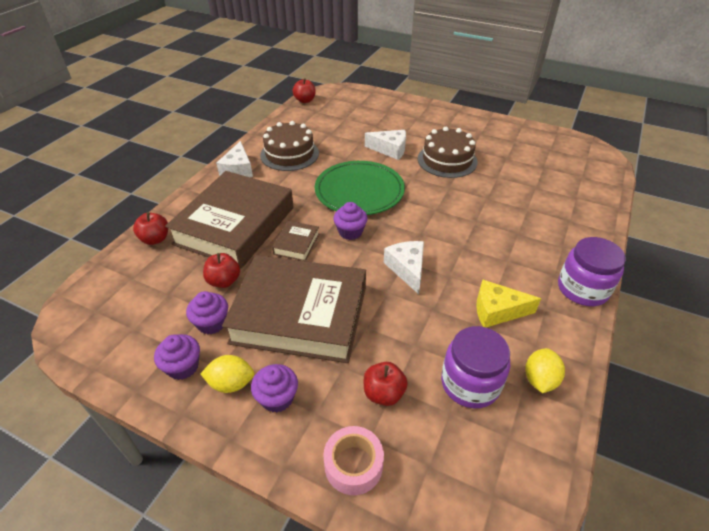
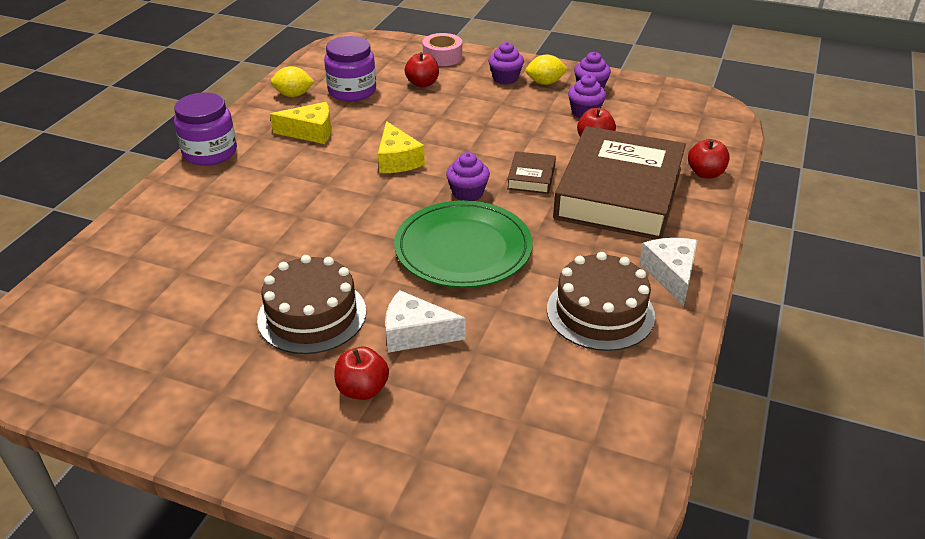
camera: 175 degrees right, 5 degrees down
brown book [222,255,366,363] -> none
red apple [293,78,316,103] -> red apple moved to [335,347,389,400]
white cheese [384,241,424,294] -> yellow cheese [378,121,425,173]
yellow lemon [525,348,565,393] -> yellow lemon turned 75 degrees clockwise [271,66,314,97]

